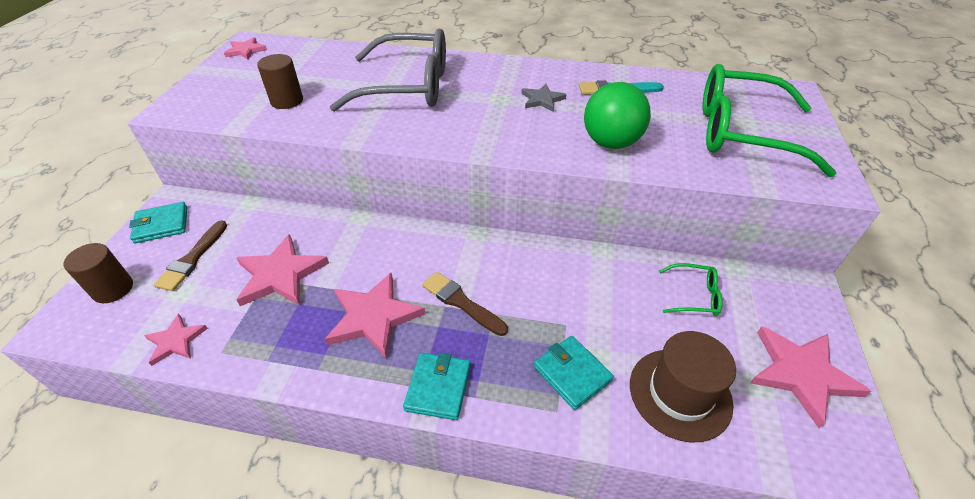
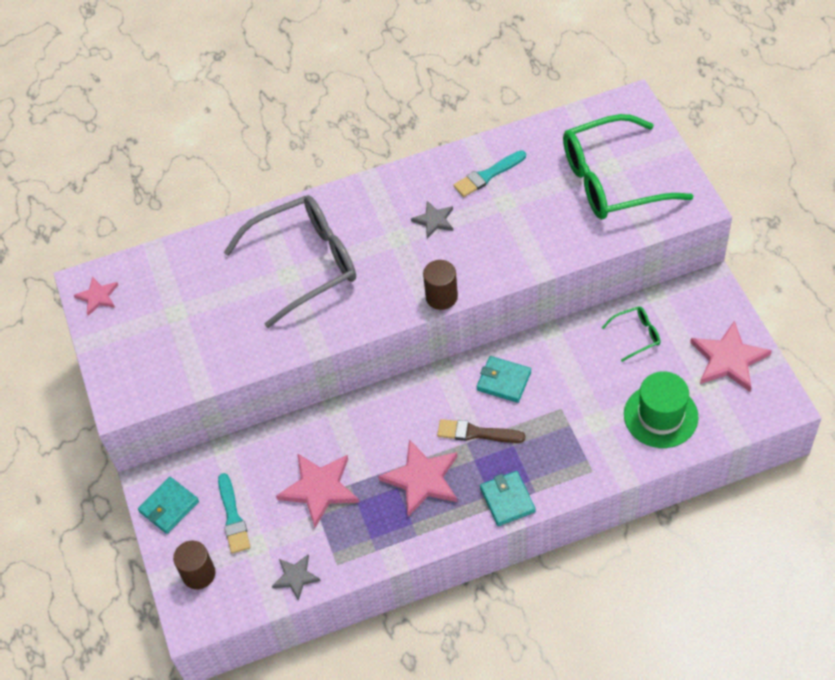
camera: 25 degrees left, 10 degrees up
pink star [144,314,208,366] -> grey star [272,555,321,601]
brown brush [154,221,227,291] -> turquoise brush [218,473,250,554]
brown cylinder [257,54,303,109] -> brown cylinder moved to [423,260,458,310]
turquoise wallet [534,336,614,410] -> turquoise wallet moved to [477,356,531,403]
green ball [584,82,651,149] -> none
brown hat [630,331,736,442] -> green hat [624,371,699,448]

